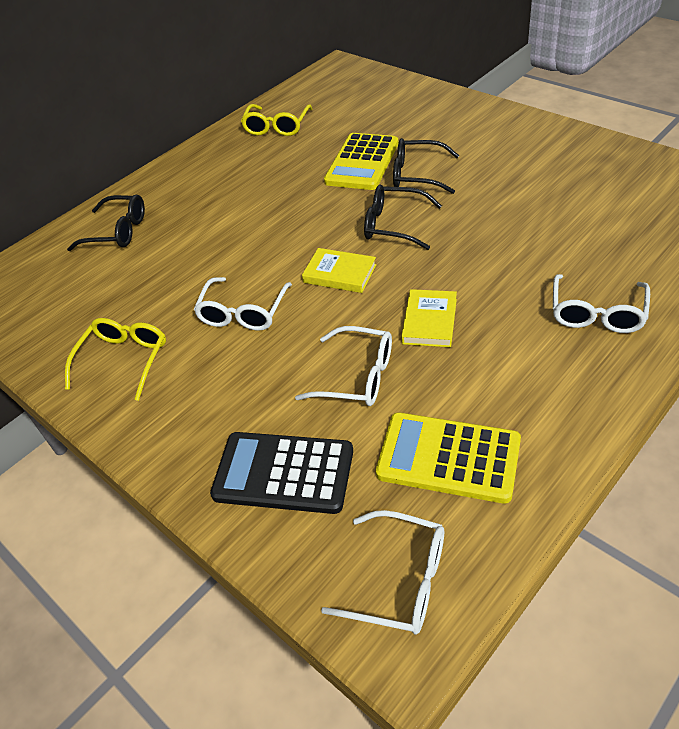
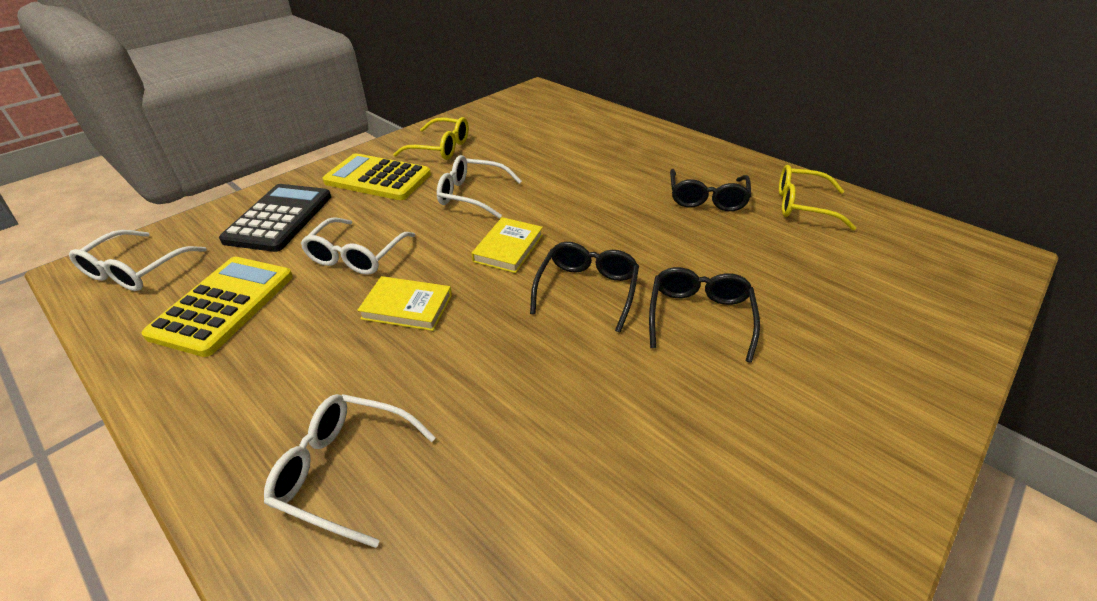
camera: 85 degrees right, 5 degrees down
black glasses [67,194,145,251] -> black glasses moved to [670,169,751,211]
yellow calculator [324,133,398,190] -> yellow calculator moved to [323,153,431,200]

